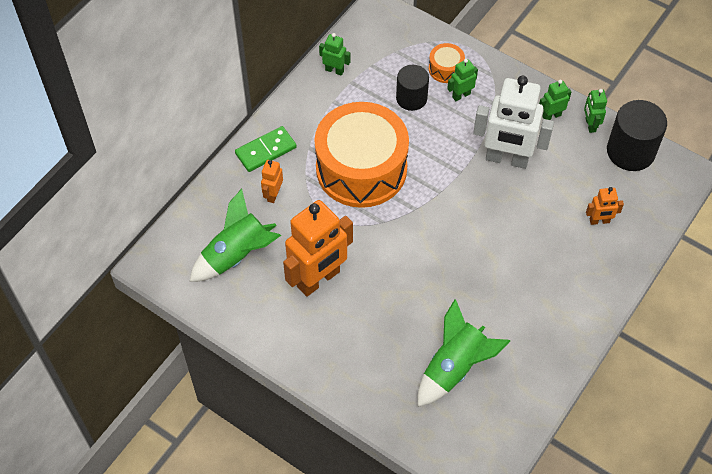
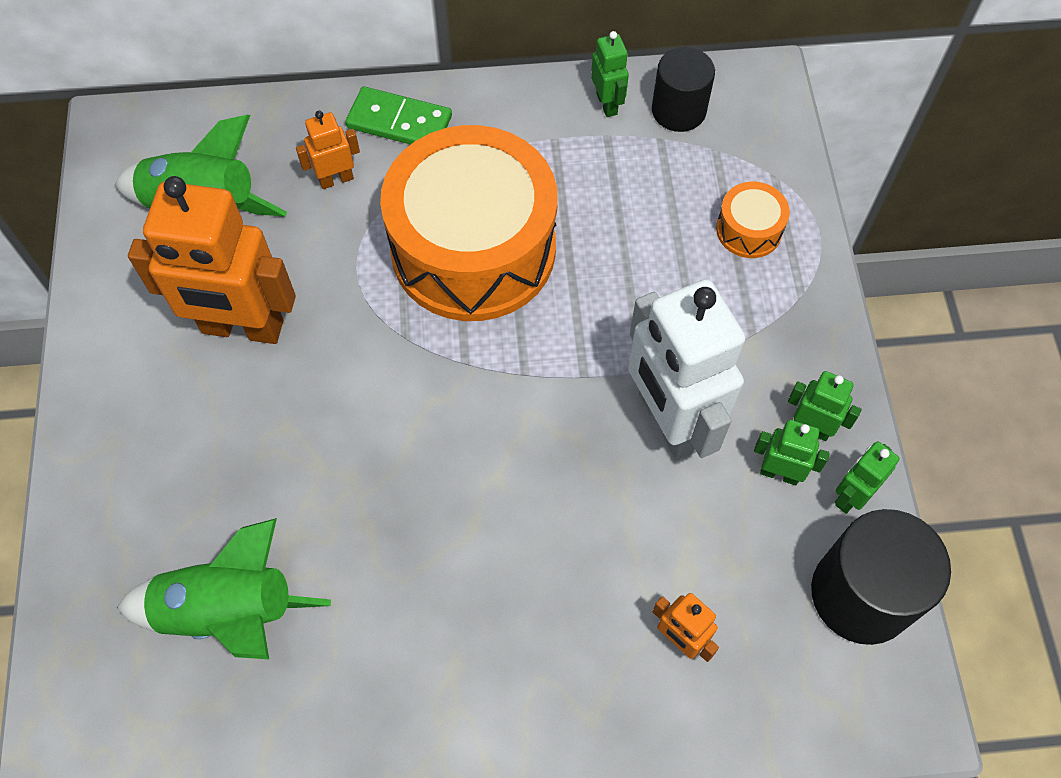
camera: 50 degrees right, 5 degrees up
black cylinder [396,65,429,111] -> black cylinder moved to [652,47,715,132]
green robot [447,59,478,101] -> green robot moved to [754,420,830,485]

